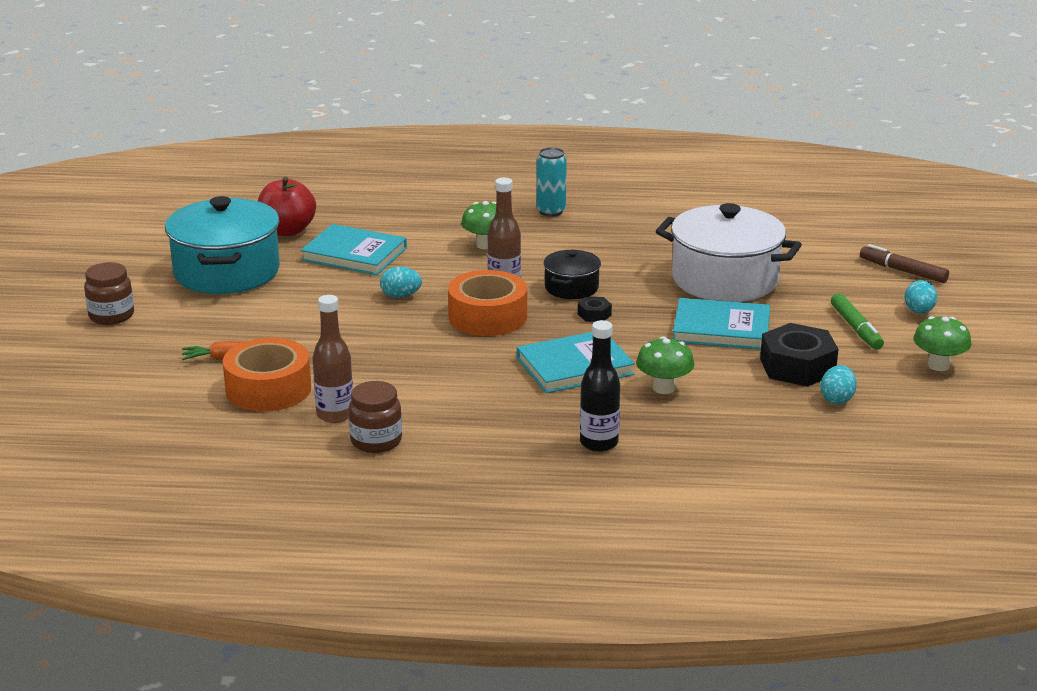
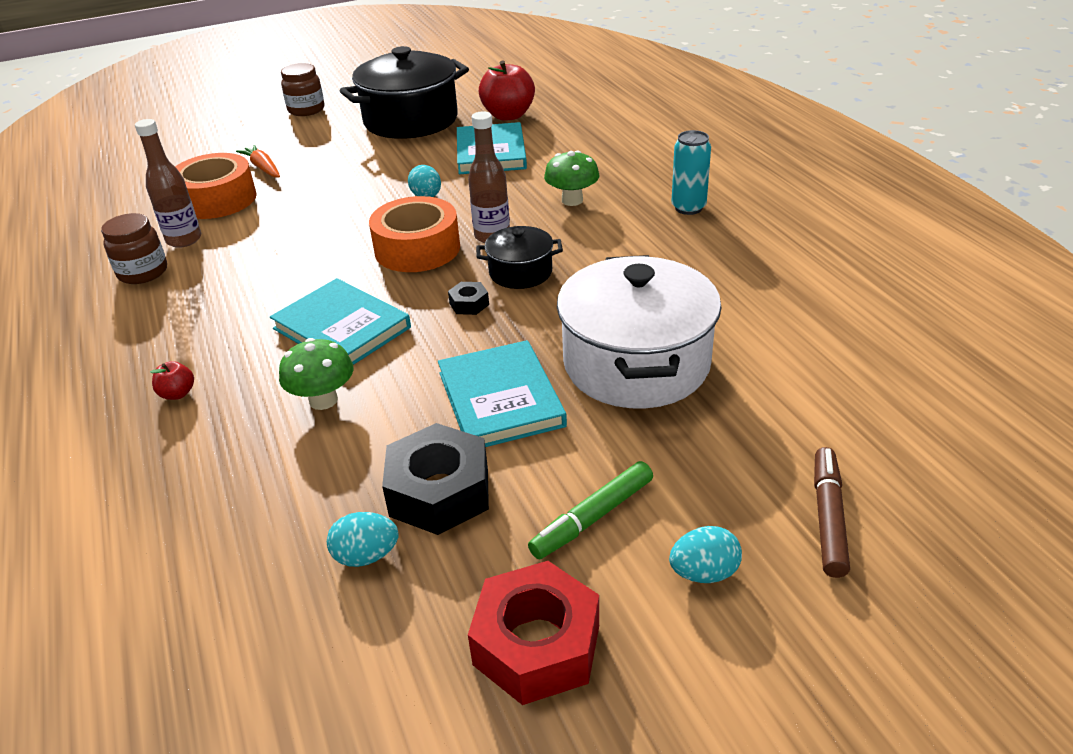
camera: 65 degrees right, 10 degrees up
turquoise pot [165,196,280,294] -> black pot [340,46,469,139]
black bottle [580,320,620,452] -> red apple [150,361,194,400]
green mushroom [913,316,971,371] -> red nut [468,561,599,705]

